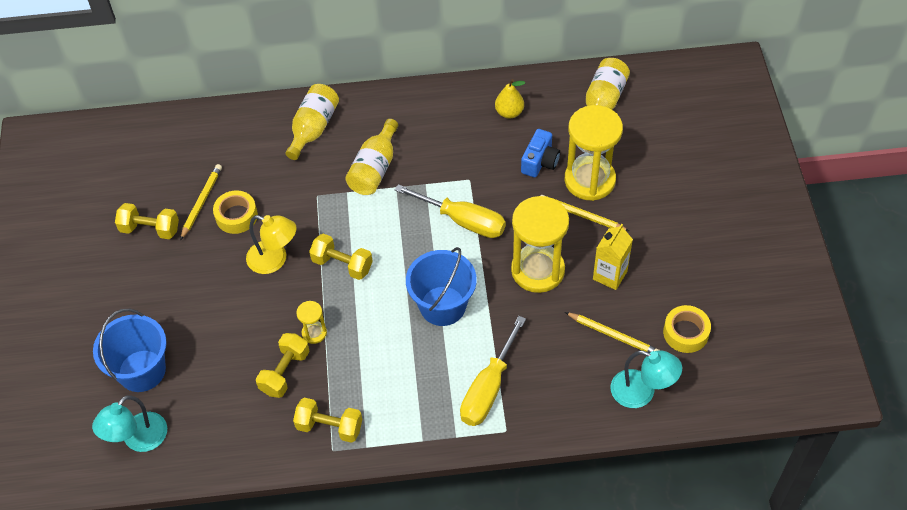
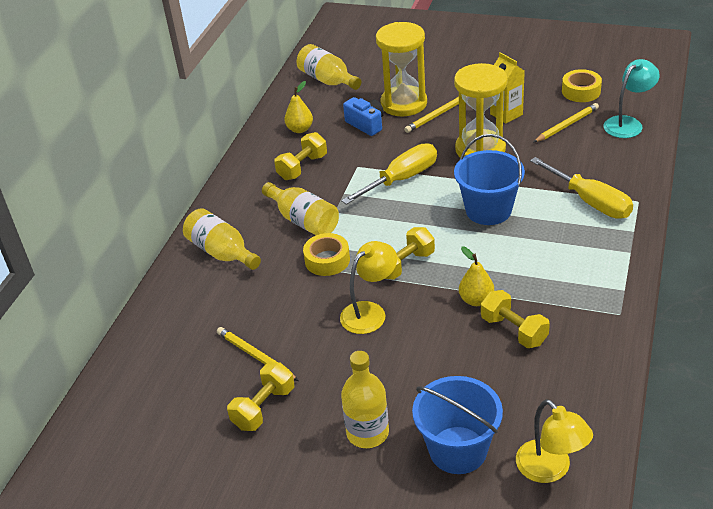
camera: 65 degrees left, 15 degrees down
turquoise lamp [92,395,167,452] -> yellow lamp [516,399,593,483]
yellow tape [213,191,258,234] -> yellow tape moved to [303,233,350,276]
yellow dumbbell [293,398,362,443] -> yellow dumbbell moved to [274,132,327,180]
yellow hourglass [296,301,327,344] -> yellow pear [459,247,494,306]
none -> yellow bottle [341,351,389,448]

